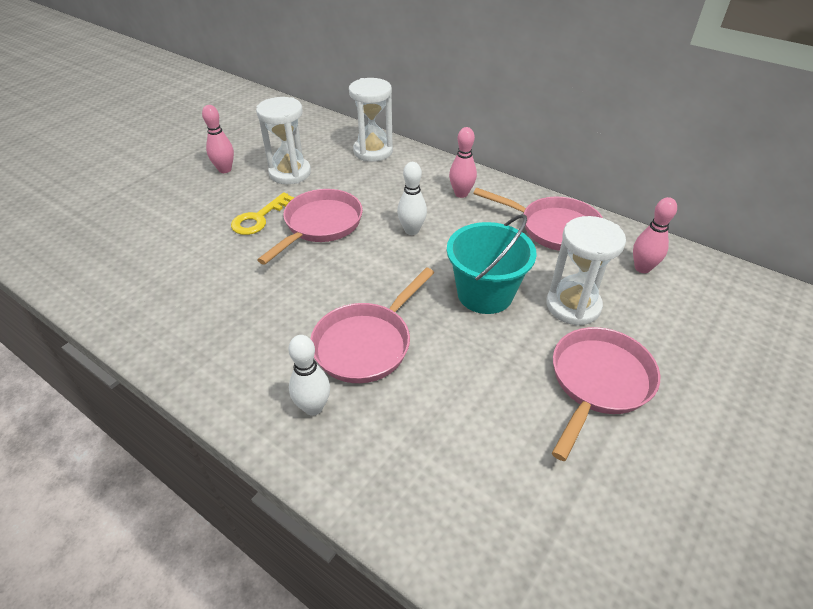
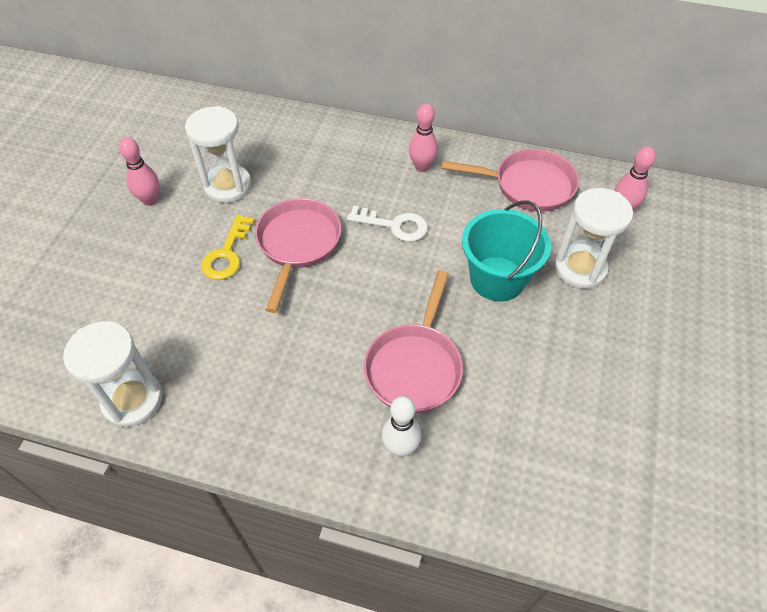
camera: 20 degrees left, 10 degrees up
white hourglass [349,78,393,162] -> white hourglass moved to [63,321,163,427]
white bowling pin [397,162,427,235] -> white key [347,205,428,242]
pink pan [552,327,660,461] -> none

